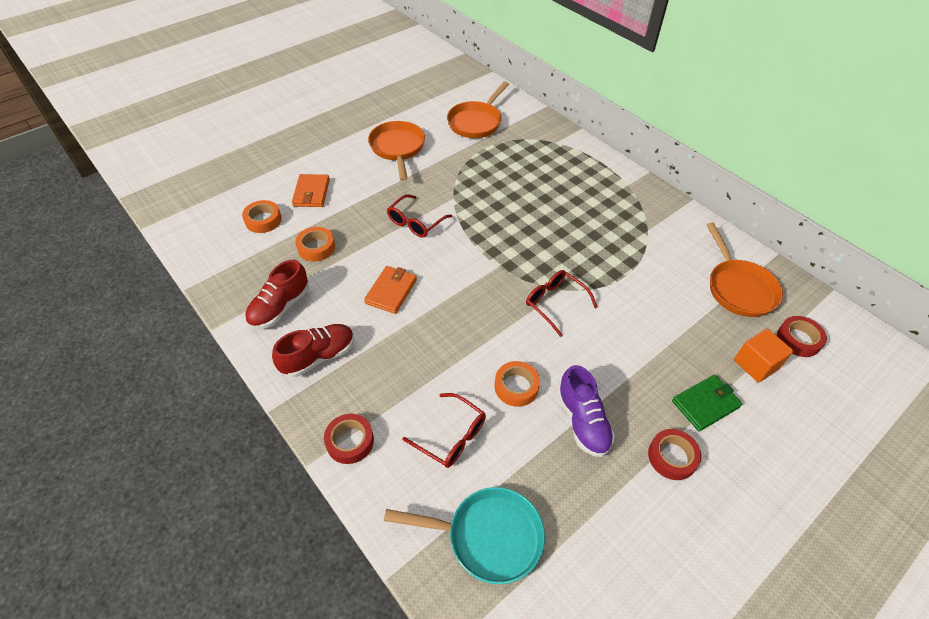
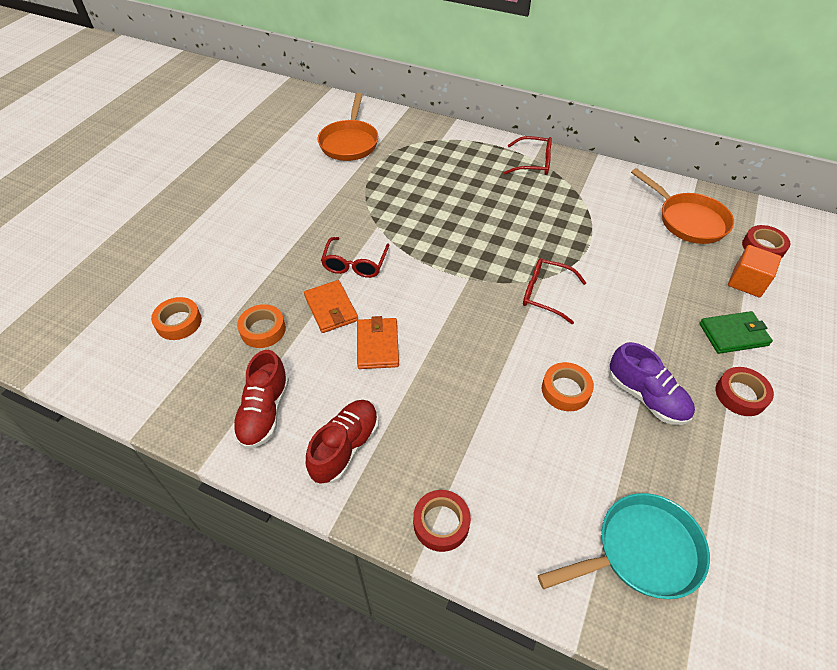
camera: 25 degrees left, 0 degrees up
orange wallet [292,174,330,207] -> orange wallet moved to [304,280,358,333]
orange pan [368,121,425,181] -> none
red glasses [402,393,486,468] -> red glasses moved to [504,136,552,175]
green wallet [672,375,742,431] -> green wallet turned 45 degrees clockwise [699,311,773,354]

